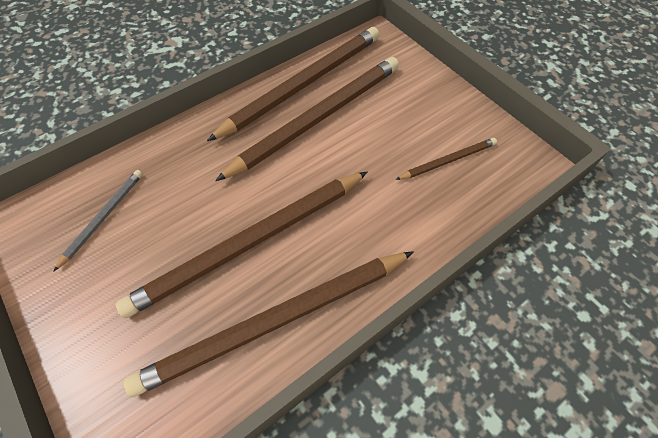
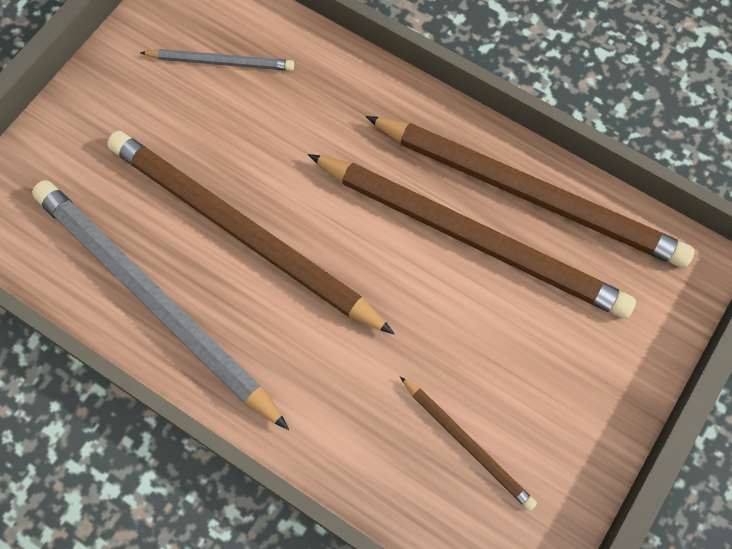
camera: 70 degrees right, 10 degrees up
brown pencil [124,251,414,397] -> grey pencil [32,180,289,430]

